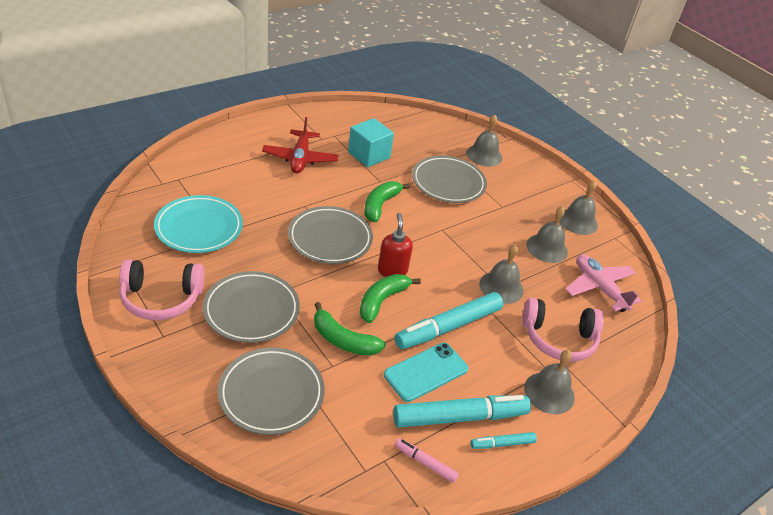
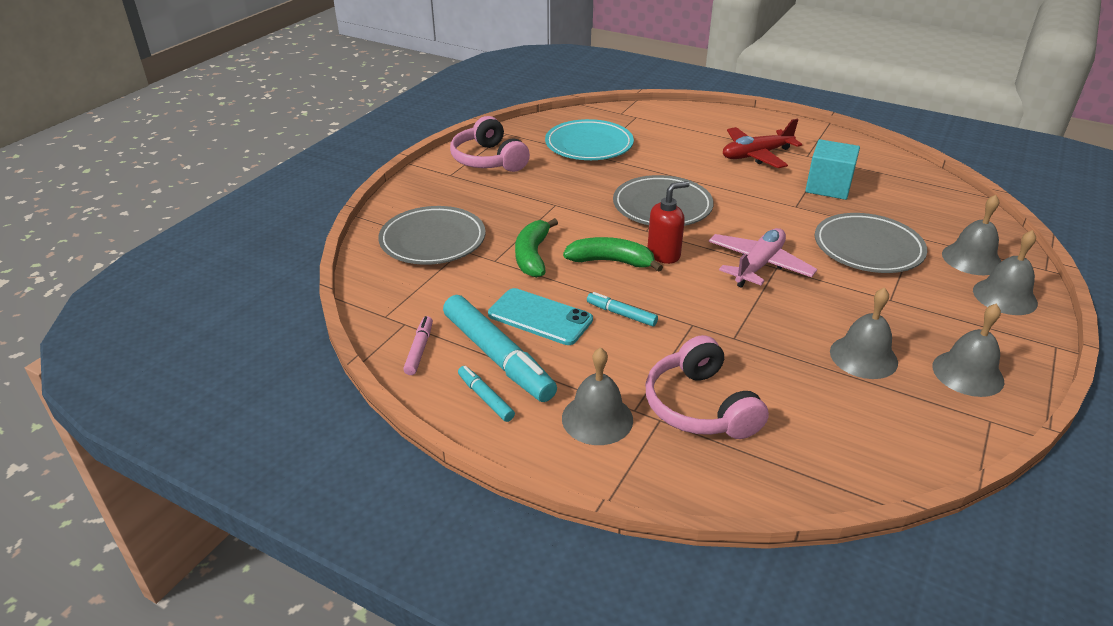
camera: 70 degrees right, 5 degrees down
grey plate [203,271,300,343] -> none
green banana [364,181,410,222] -> none
turquoise marker [394,292,503,350] -> turquoise marker [587,292,658,326], size x0.48
grey bell [479,244,524,304] -> grey bell moved to [973,230,1038,315]
pink plane [565,254,641,312] -> pink plane moved to [709,228,817,288]

